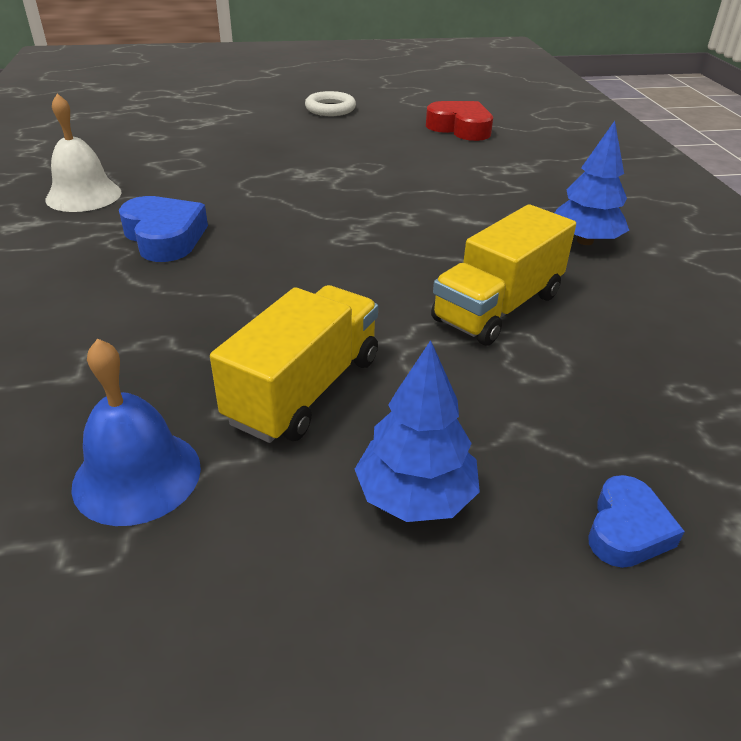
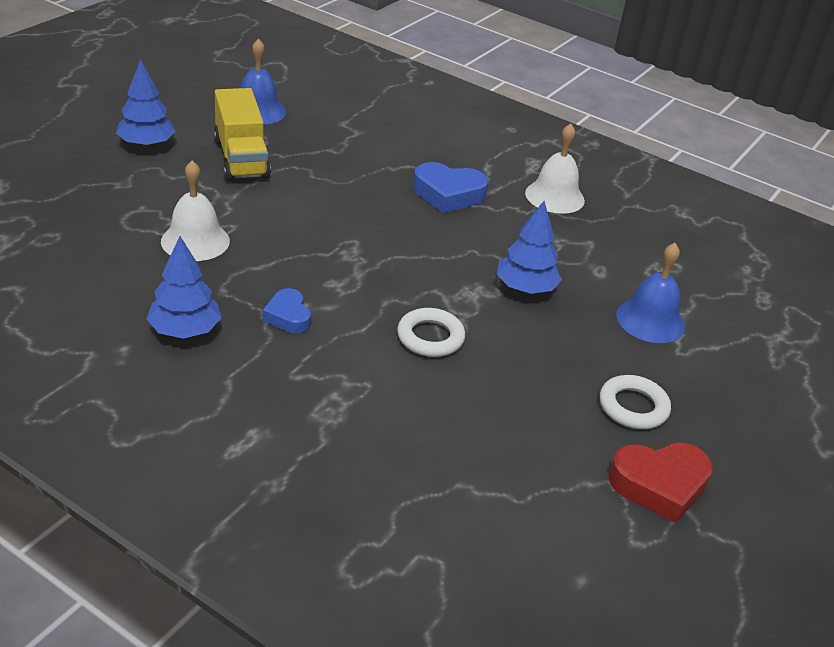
camera: 130 degrees right, 0 degrees up
red heart [426,101,493,141] -> red heart moved to [608,442,713,523]
yellow truck [431,204,576,346] -> white bell [161,161,230,261]
blue heart [588,475,685,568] -> blue heart moved to [263,288,311,333]
none -> white ring [397,308,465,357]
none -> blue tree [497,201,562,294]
none -> blue bell [616,243,685,343]

